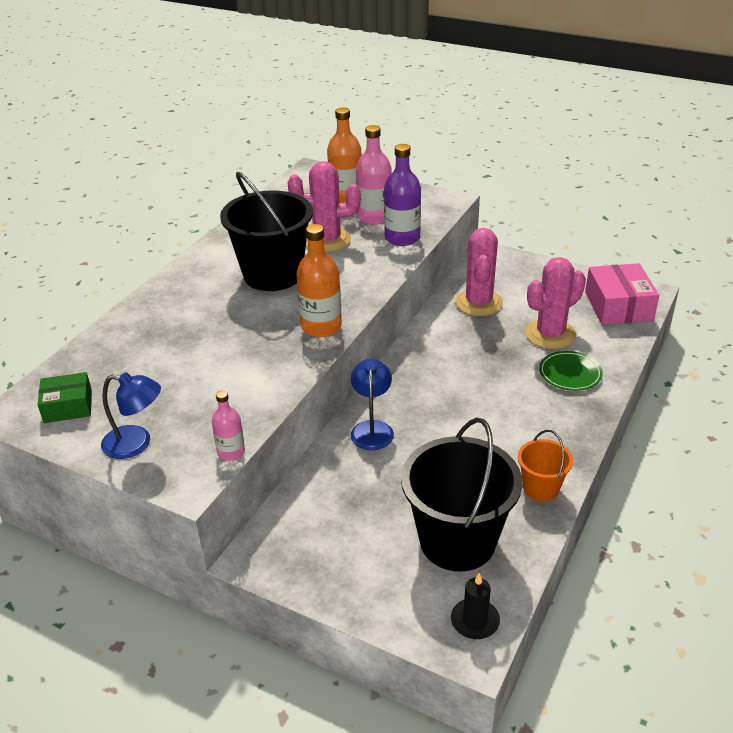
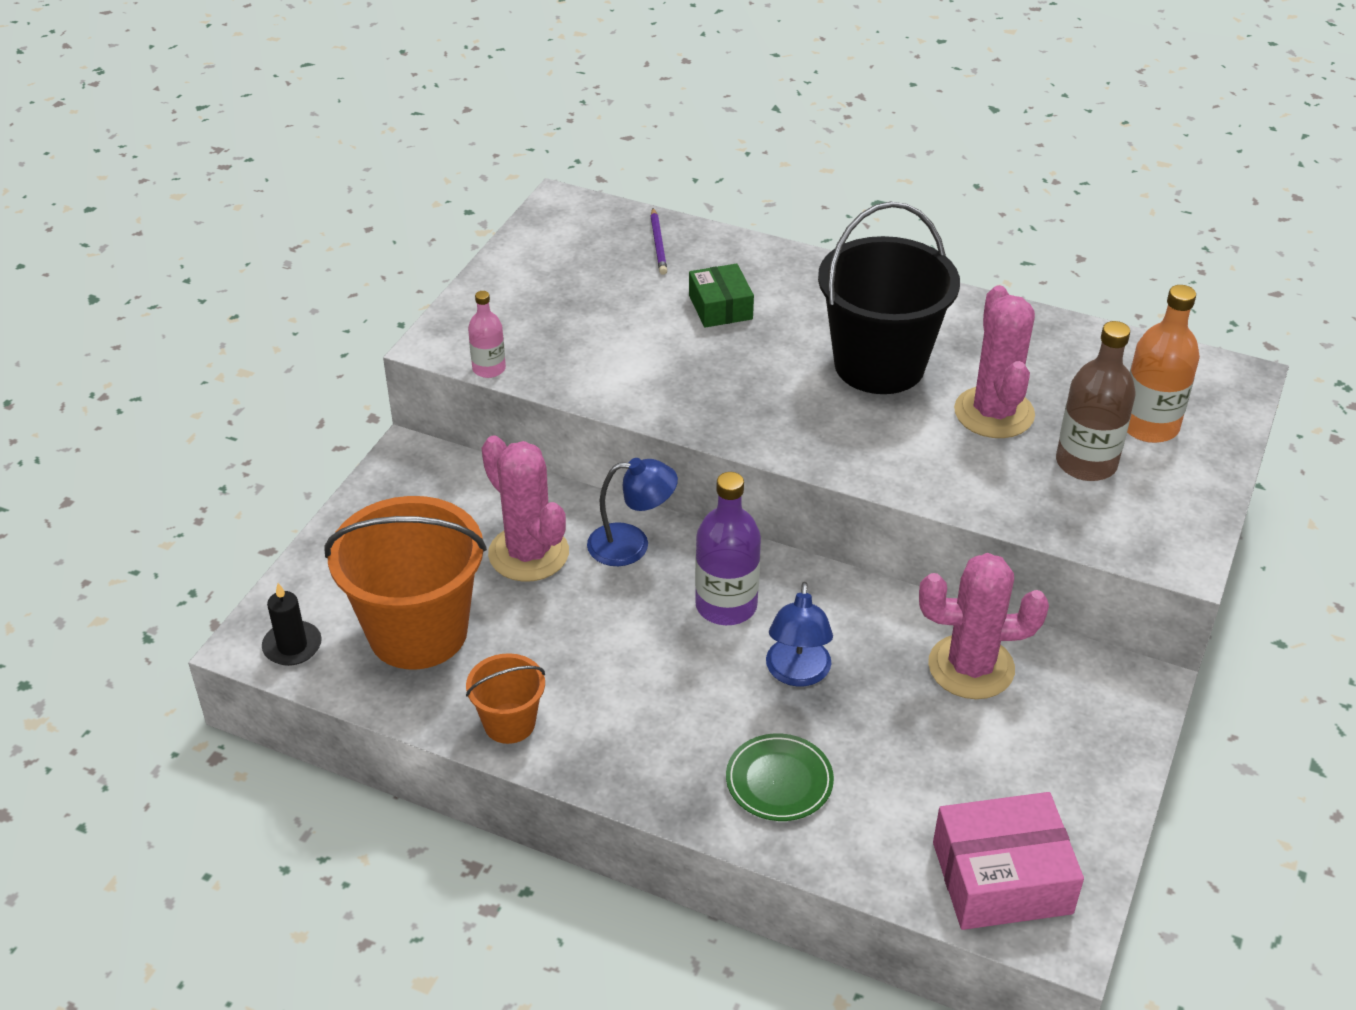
camera: 85 degrees right, 5 degrees up
green box [37,372,92,423] -> green box moved to [689,263,754,328]
blue lamp [101,372,161,459] -> blue lamp moved to [766,582,833,686]
orange bottle [296,224,342,337] -> none
pink bottle [356,125,391,225] -> brown bottle [1056,321,1136,481]
purple bottle [384,144,421,246] -> purple bottle moved to [695,472,761,625]
black bucket [401,417,522,572] -> orange bucket [324,496,487,670]
pink cactus [525,257,586,349] -> pink cactus moved to [481,436,569,582]
none -> purple pencil [650,208,667,275]

